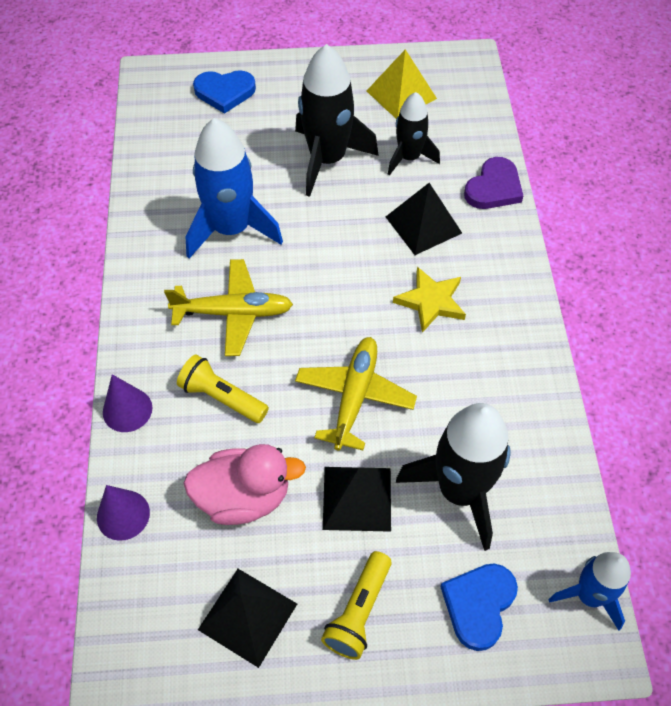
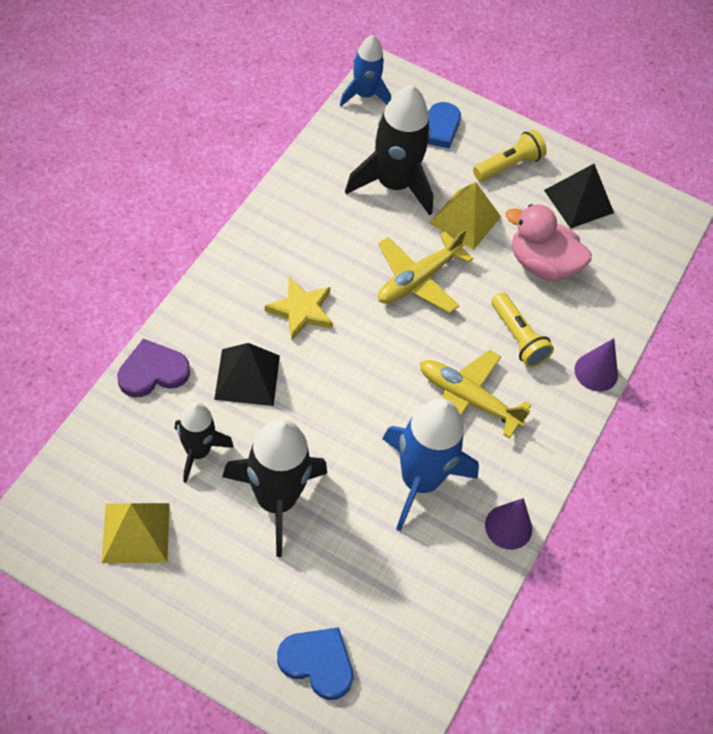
camera: 155 degrees left, 0 degrees up
purple cone [97,485,150,541] -> purple cone moved to [485,498,532,550]
black pyramid [323,467,391,532] -> yellow pyramid [429,182,501,250]

